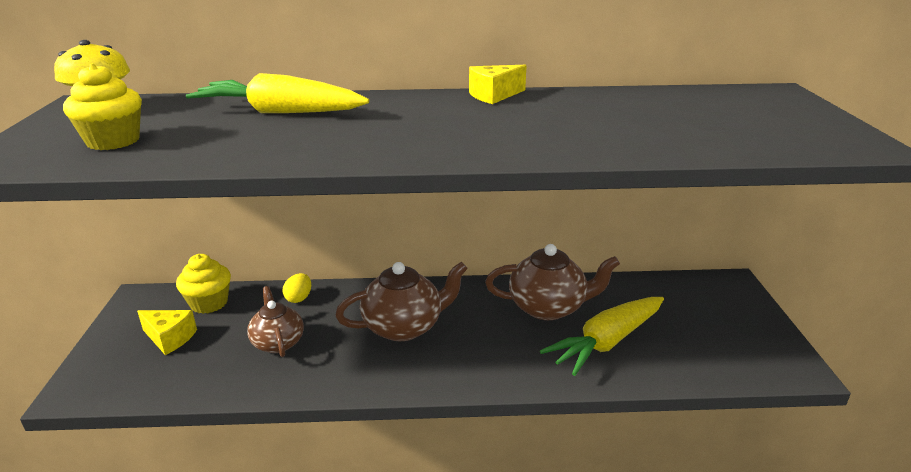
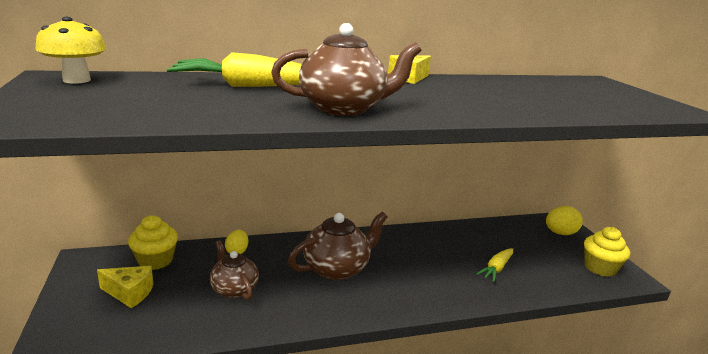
camera: 15 degrees left, 5 degrees down
yellow cupcake [63,63,142,150] -> yellow cupcake moved to [584,227,630,277]
brown teapot [485,244,620,320] -> brown teapot moved to [271,23,421,116]
yellow carrot [540,297,664,376] -> yellow carrot [476,248,513,282], size x0.55
none -> yellow egg [546,206,583,235]

